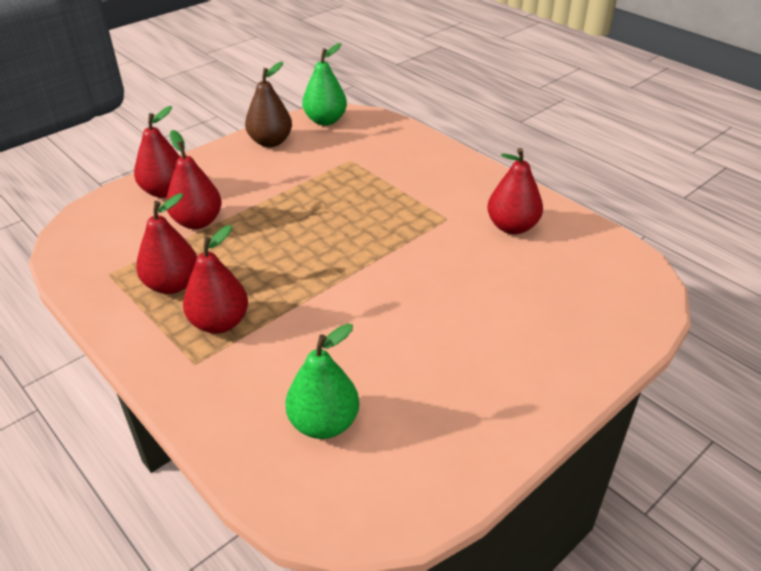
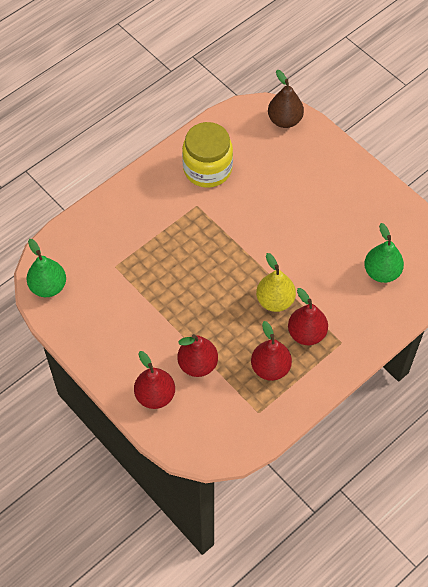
camera: 90 degrees left, 20 degrees up
brown pear [245,62,292,147] -> brown pear moved to [268,70,304,128]
red pear [487,148,543,234] -> yellow jar [182,122,233,188]
none -> yellow pear [256,253,296,312]

